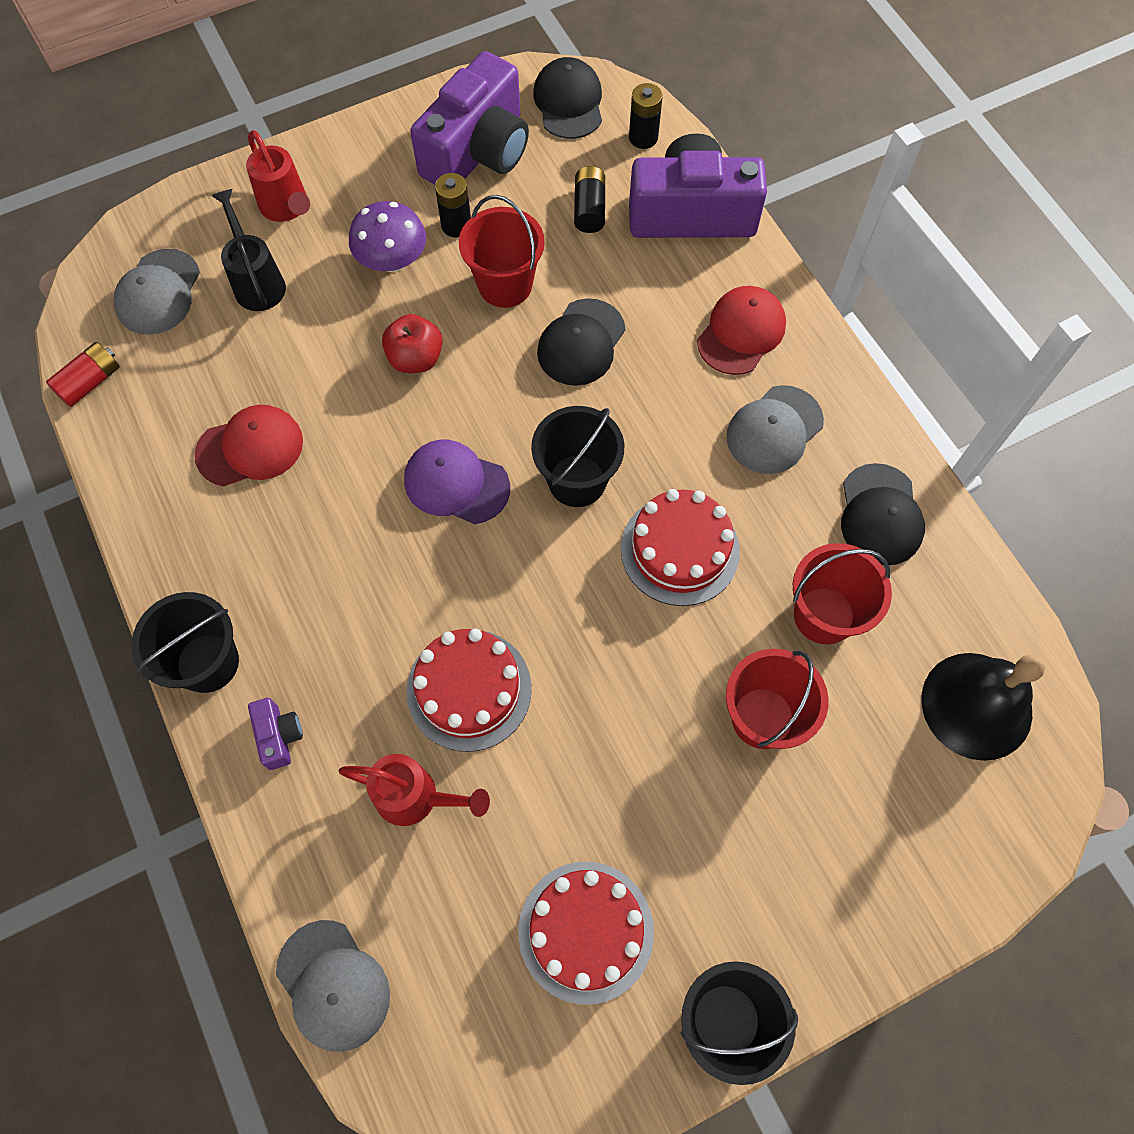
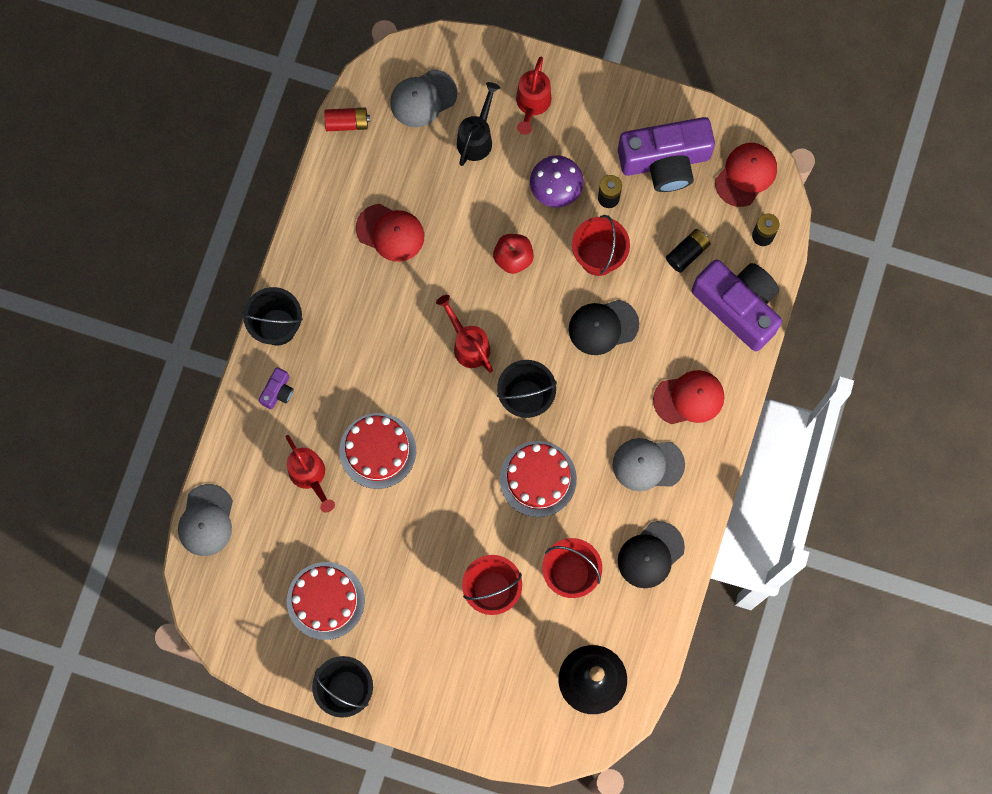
camera: 45 degrees right, 10 degrees up
purple cap [404,440,510,524] -> red watering can [436,295,493,373]
black cap [533,57,602,139] -> red cap [715,143,777,207]

